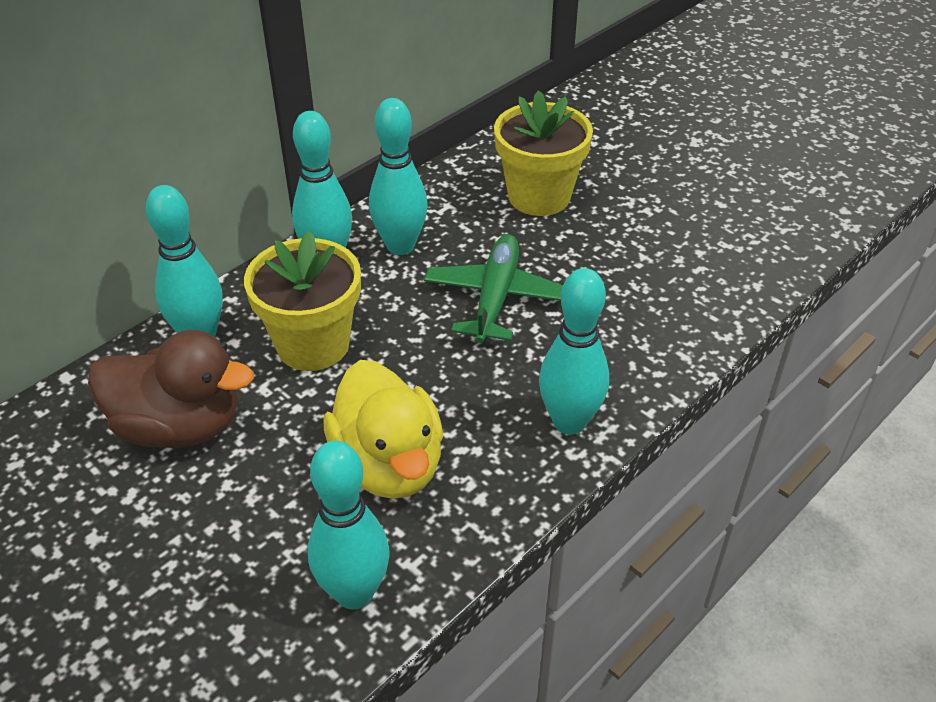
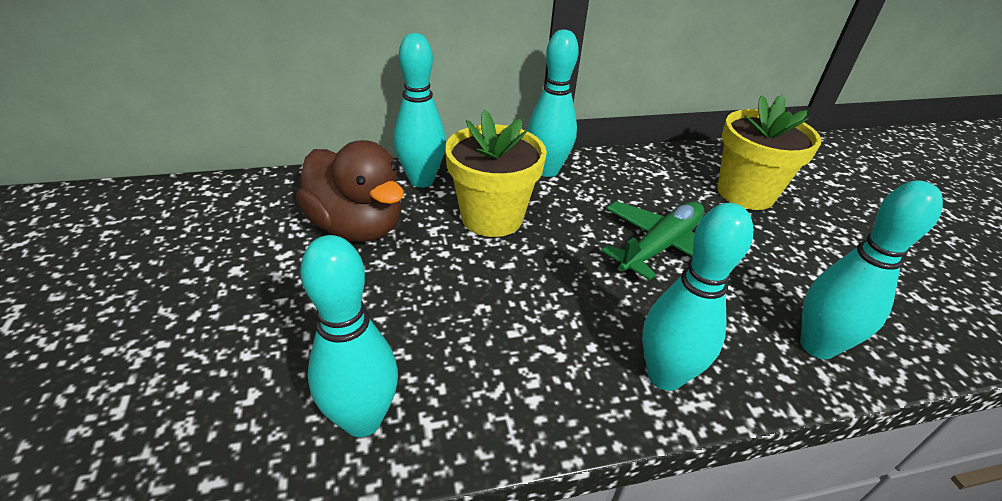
camera: 30 degrees right, 5 degrees down
yellow duck [323,360,443,499] -> none
turquoise bowling pin [369,98,428,255] -> turquoise bowling pin moved to [801,180,943,359]

